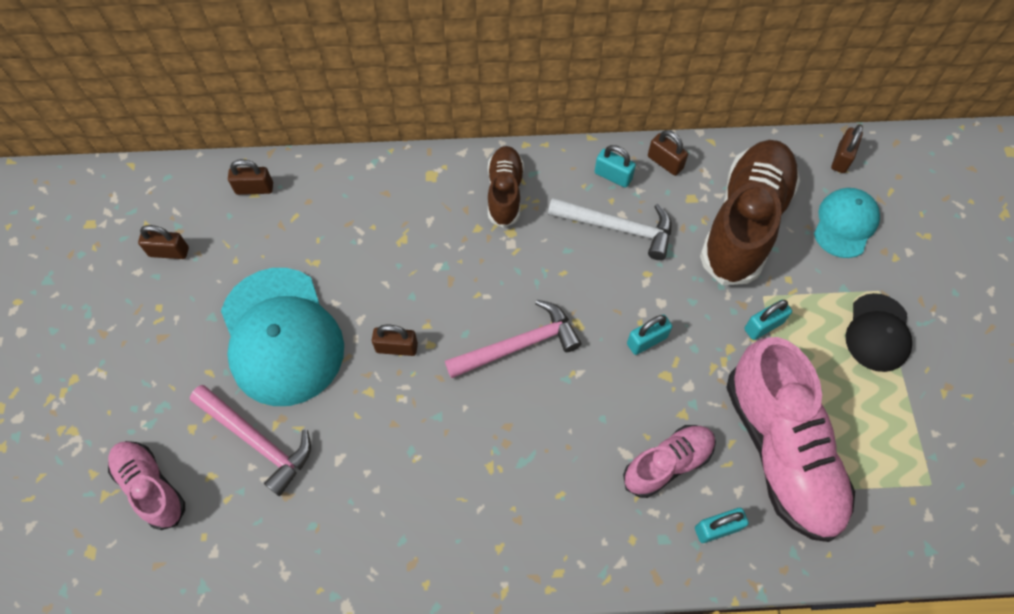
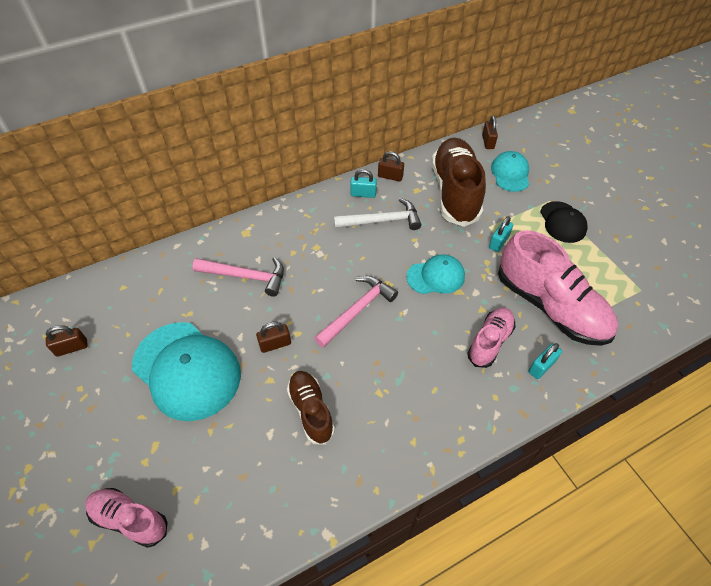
camera: 25 degrees left, 10 degrees down
pink hammer [190,385,311,496] -> pink hammer moved to [193,257,284,297]
brown padlock [228,159,273,195] -> none
brown shoe [488,146,524,228] -> brown shoe moved to [287,371,335,445]
turquoise padlock [627,314,672,355] -> turquoise cap [407,254,465,294]

